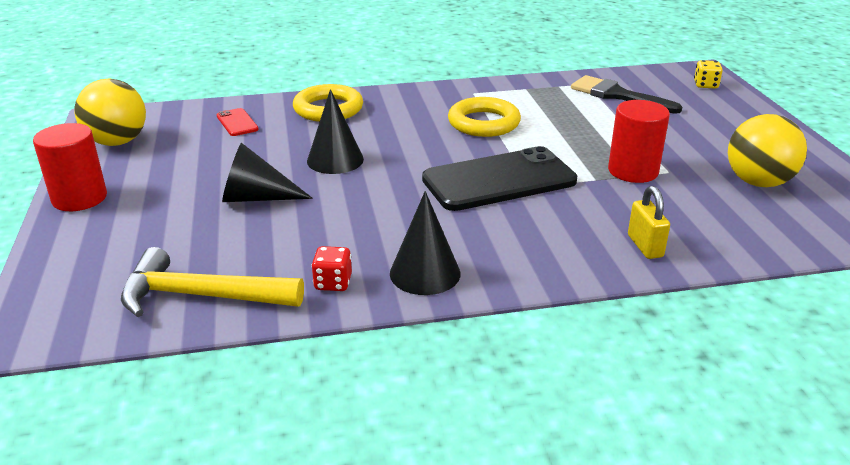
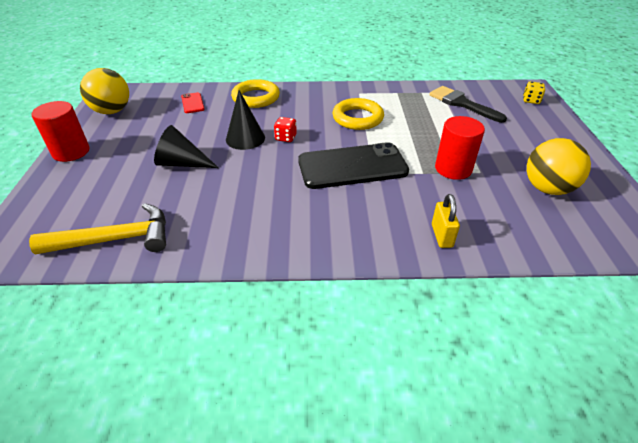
camera: 10 degrees right, 10 degrees up
yellow hammer [121,247,304,317] -> yellow hammer turned 150 degrees clockwise [29,203,166,254]
red dice [311,246,352,291] -> red dice moved to [274,117,297,142]
black cone [390,191,461,295] -> none

